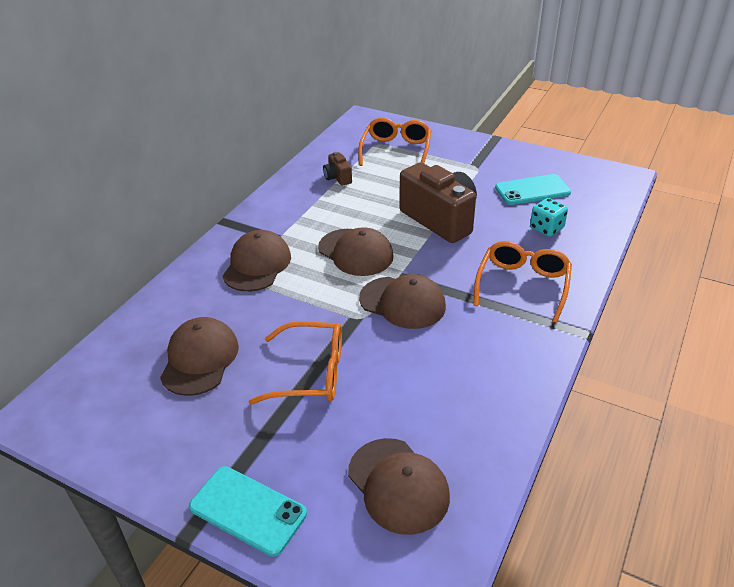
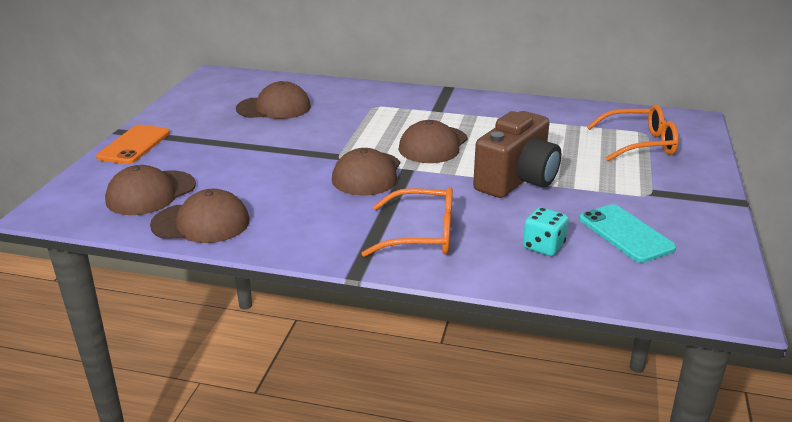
camera: 75 degrees right, 10 degrees down
turquoise phone [189,466,307,557] -> orange phone [96,124,170,164]
brown cap [223,230,291,292] -> brown cap moved to [150,189,250,243]
orange glasses [248,321,342,405] -> none
brown camera [323,152,352,186] -> none

